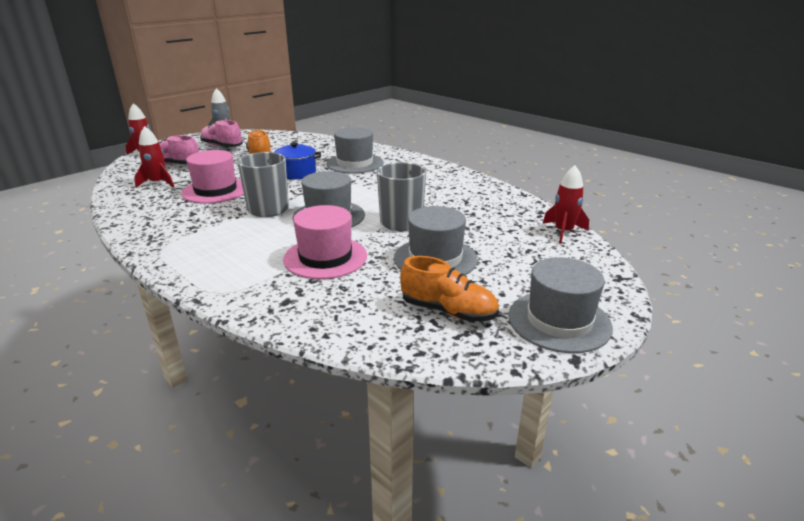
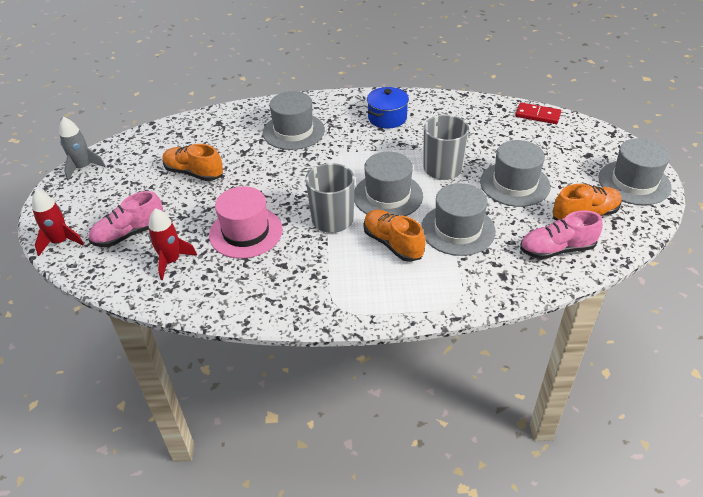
camera: 45 degrees left, 15 degrees up
pink shoe [200,120,243,147] -> pink shoe moved to [520,210,603,259]
blue pot [274,142,321,180] -> blue pot moved to [367,87,409,129]
pink hat [283,205,367,279] -> grey hat [421,183,496,256]
red rocket [543,165,589,243] -> red domino [515,102,561,124]
none -> orange shoe [364,210,426,262]

